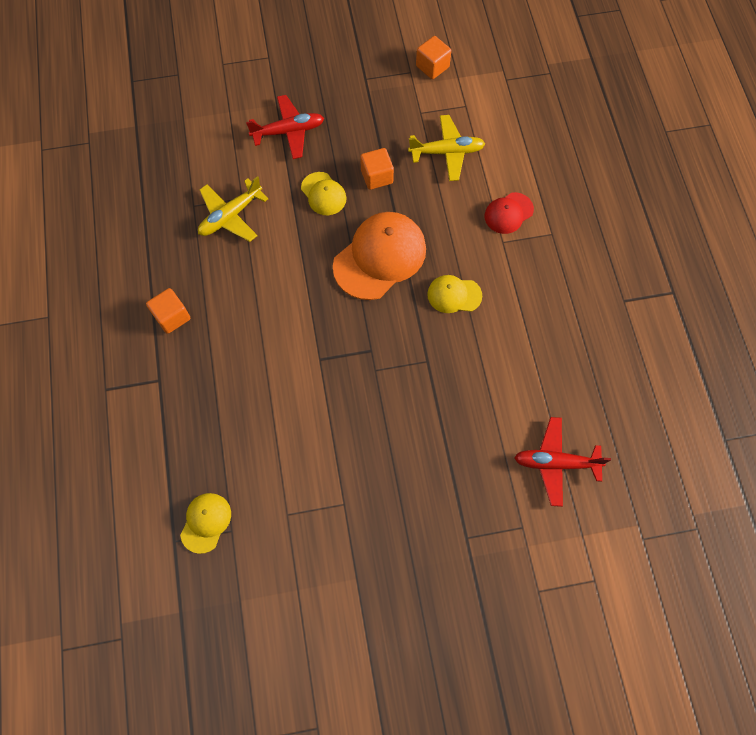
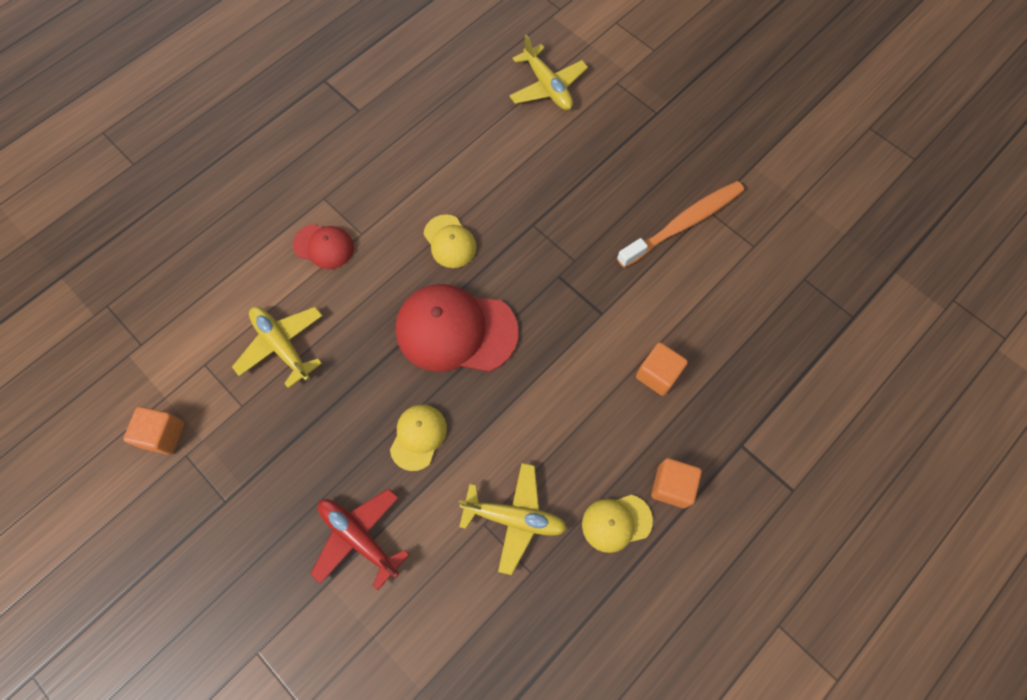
camera: 125 degrees left, 0 degrees up
yellow cap [180,493,231,554] -> yellow cap moved to [582,495,653,553]
orange cap [333,212,426,300] -> red cap [396,284,518,372]
orange cube [360,148,394,190] -> orange cube moved to [636,342,688,396]
red plane [514,417,611,507] -> yellow plane [509,34,588,110]
none -> orange toothbrush [617,181,744,268]

